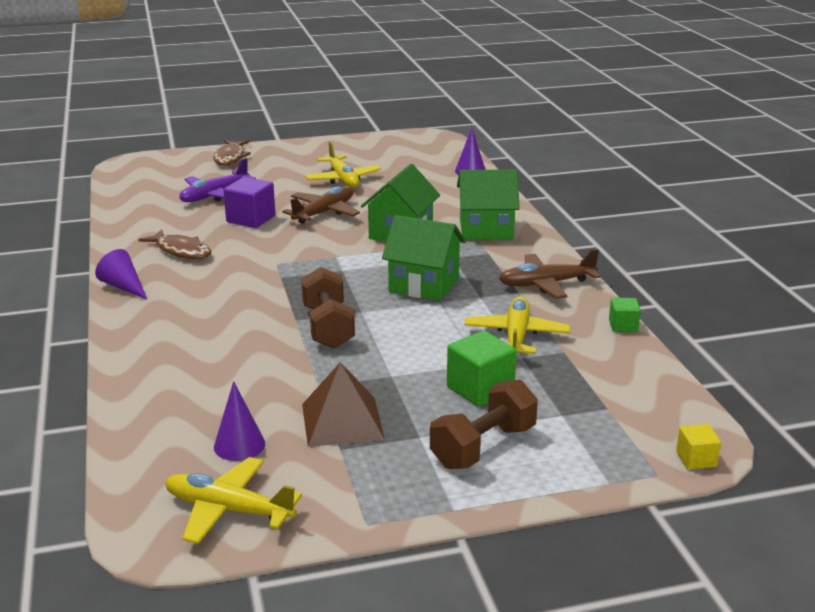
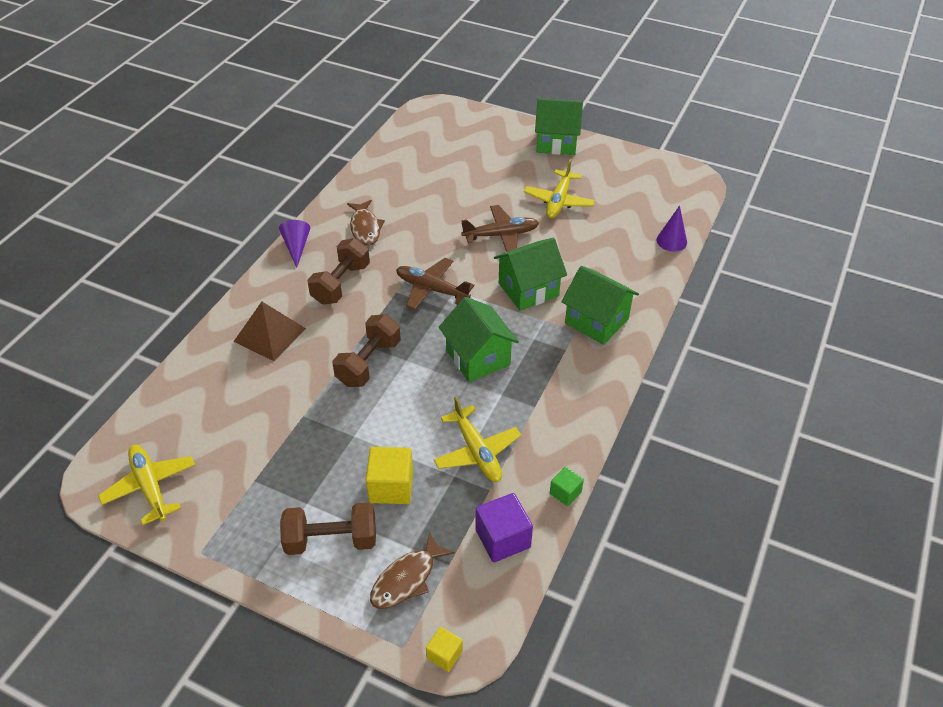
camera: 40 degrees right, 20 degrees up
purple plane [179,158,256,202] -> none
brown fish [213,140,251,166] -> brown fish moved to [370,532,455,609]
purple cone [214,381,265,461] -> none
purple cube [223,177,275,228] -> purple cube moved to [476,493,533,562]
brown pyramid [302,362,385,447] -> brown pyramid moved to [233,302,306,361]
green cube [447,331,517,407] -> yellow cube [366,447,413,504]
yellow plane [465,296,571,354] -> yellow plane turned 105 degrees clockwise [434,397,521,482]
brown plane [499,249,600,298] -> brown plane moved to [396,258,474,310]
none -> brown dumbbell [307,238,370,305]
none -> green house [535,98,583,155]

